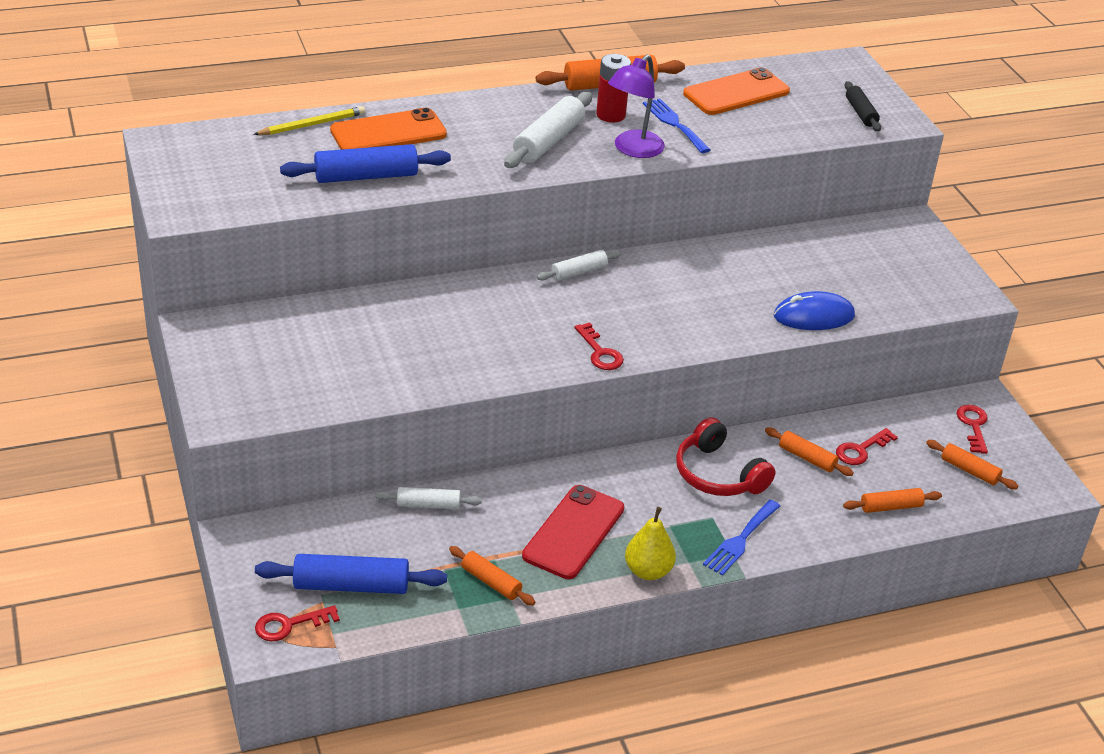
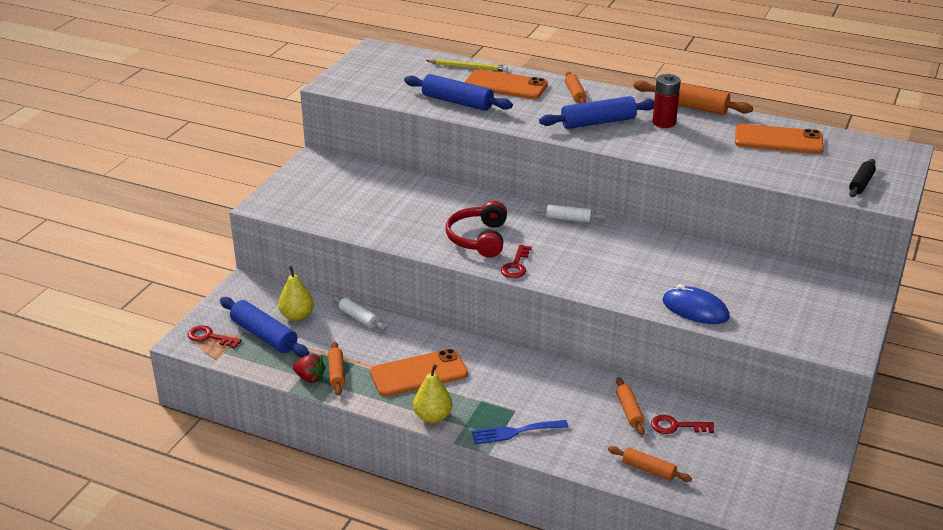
camera: 45 degrees right, 5 degrees down
white rolling pin [504,92,592,168] -> blue rolling pin [539,96,654,129]
red phone [522,485,624,579] -> orange phone [370,349,468,397]
purple lamp [608,55,665,158] -> none
blue fork [643,98,711,153] -> none
red headphones [676,417,776,496] -> red headphones moved to [446,201,507,258]
orange rolling pin [926,440,1018,489] -> orange rolling pin moved to [565,72,587,103]
red key [957,405,988,454] -> none
none -> yellow pear [278,266,314,321]
none -> red strawberry [293,354,326,383]

